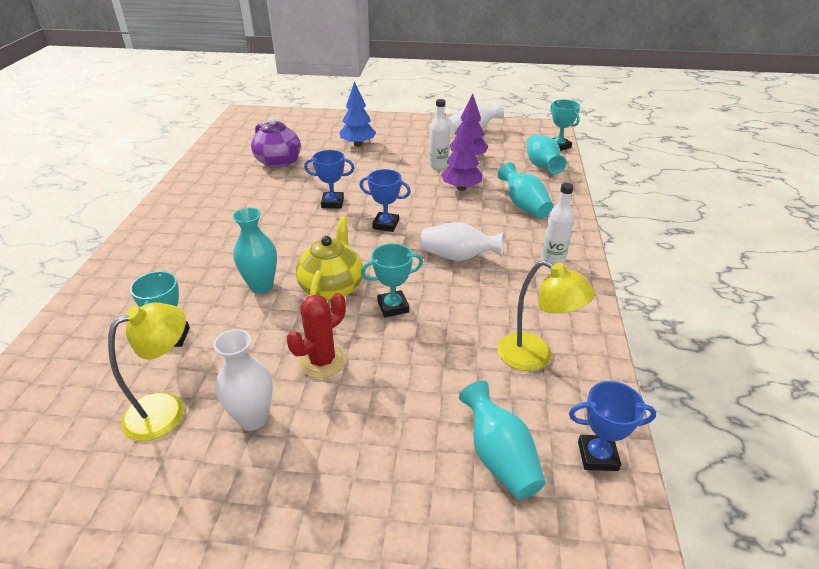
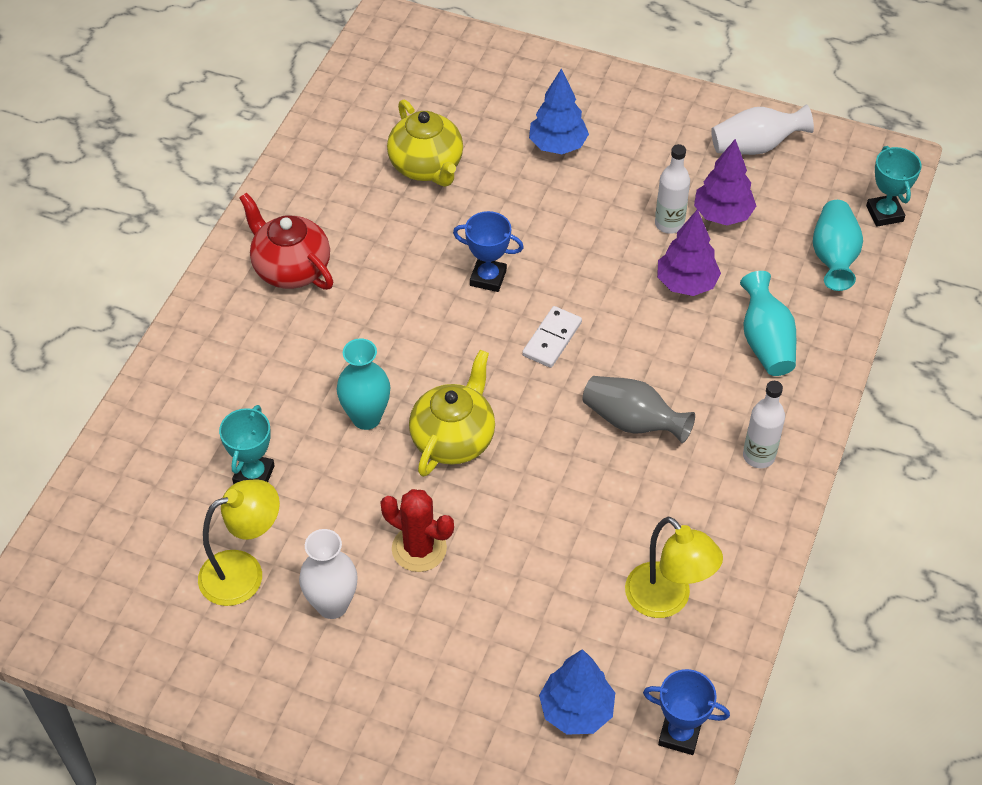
camera: 15 degrees right, 15 degrees up
purple teapot [251,117,301,168] -> yellow teapot [387,99,463,187]
red cactus [287,293,346,378] -> red cactus turned 60 degrees clockwise [380,489,454,572]
blue trophy [359,169,411,232] -> white domino [522,306,582,368]
turquoise trophy [361,244,423,317] -> none
white vase [421,222,504,261] -> grey vase [583,376,695,443]
turquoise vase [459,381,546,499] -> blue tree [539,649,615,735]
none -> red teapot [239,193,333,290]

